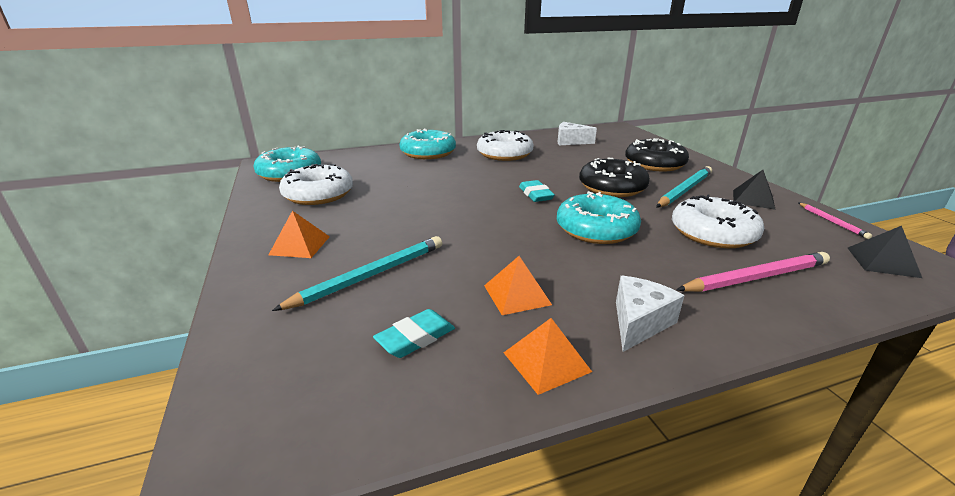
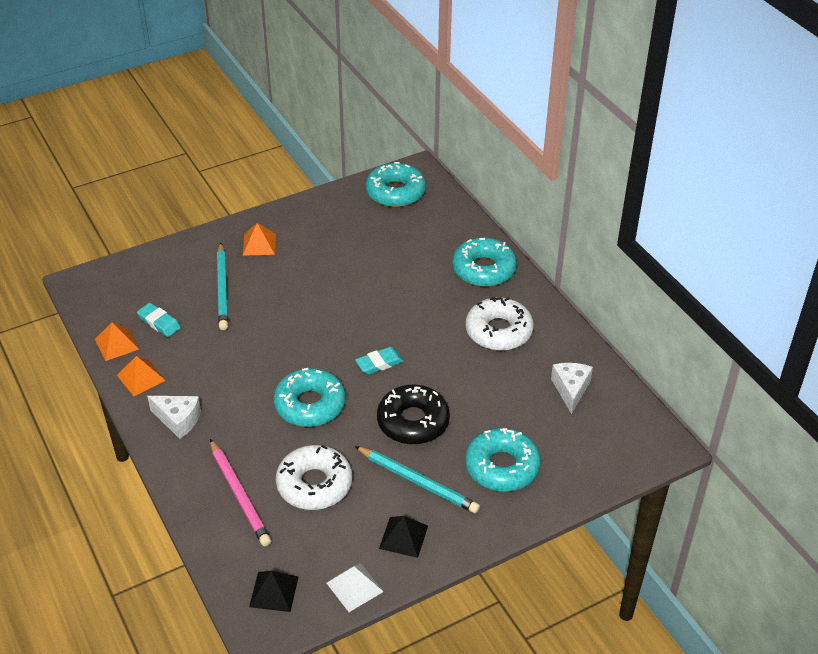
camera: 80 degrees right, 15 degrees up
turquoise pencil [272,236,442,311] -> turquoise pencil turned 45 degrees clockwise [217,243,228,330]
white donut [279,164,353,205] -> none
orange pyramid [484,256,552,315] -> orange pyramid moved to [95,322,139,361]
black donut [625,138,689,171] -> turquoise donut [465,428,541,492]
pink pencil [799,203,872,239] -> white pyramid [327,563,384,612]

